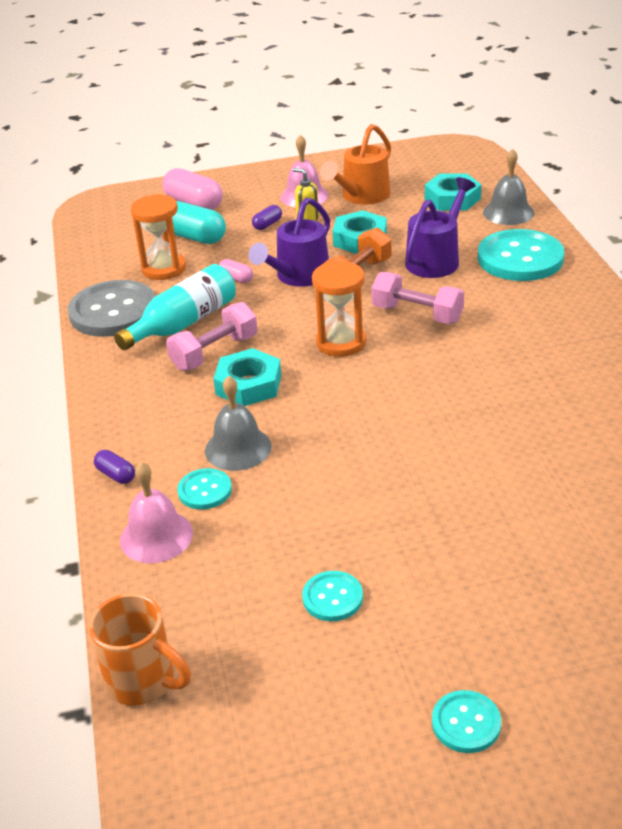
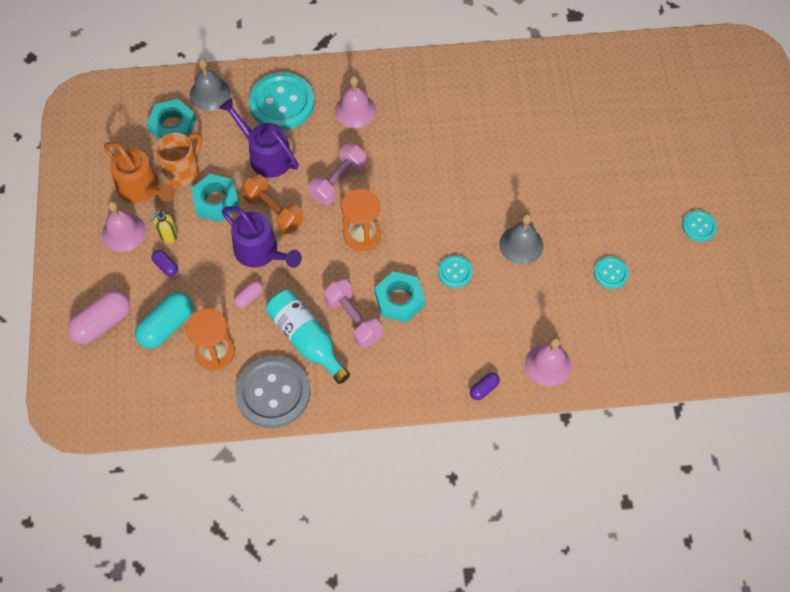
camera: 85 degrees left, 25 degrees up
orange mug [89,593,191,706] -> orange mug moved to [156,132,202,187]
turquoise button [178,468,232,510] -> turquoise button moved to [438,255,473,288]
grey bell [205,376,272,471] -> grey bell moved to [499,214,544,265]
none -> pink bell [335,76,376,128]

